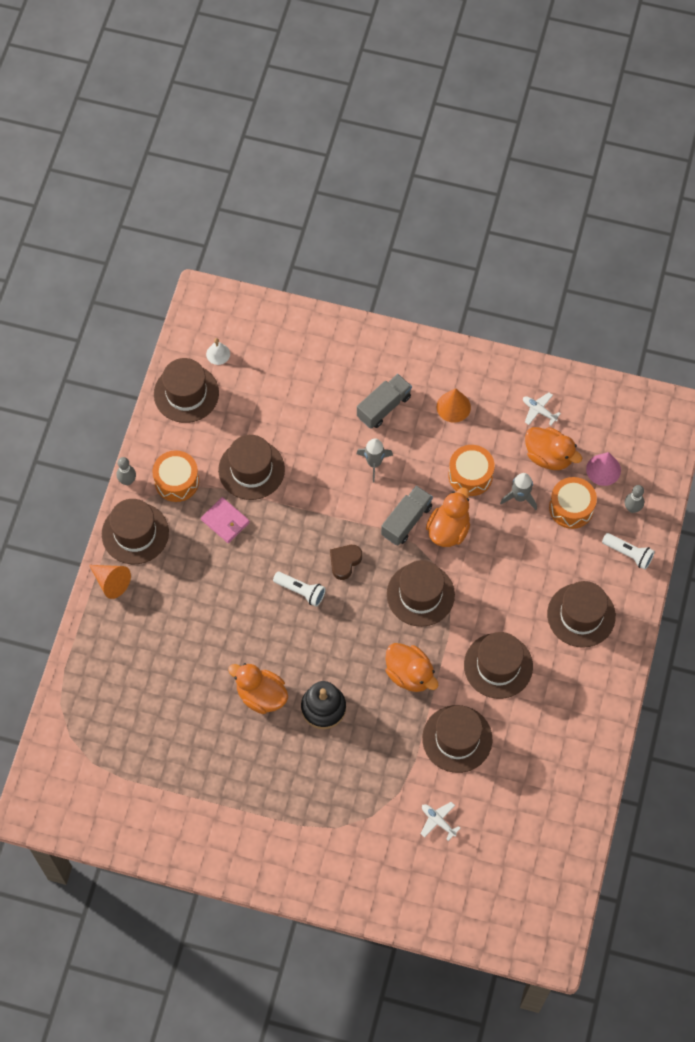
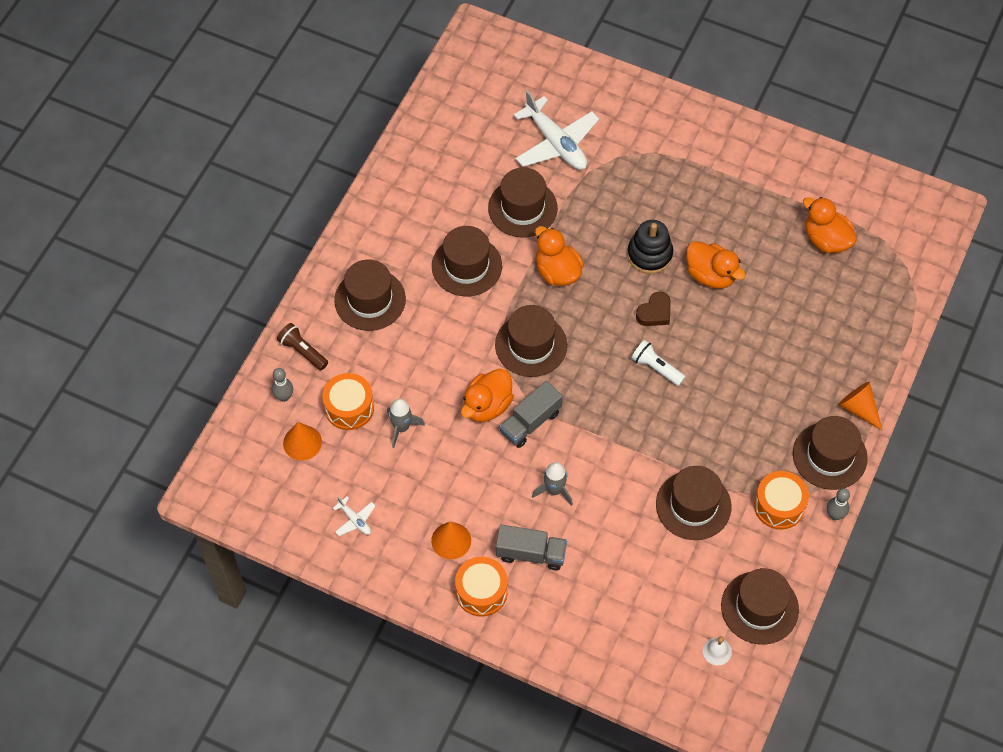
camera: 170 degrees left, 5 degrees down
pink wallet [201,497,250,543] -> none
brown heart [330,545,362,580] -> brown heart moved to [636,291,671,326]
grey truck [357,374,412,429] -> grey truck turned 135 degrees counterclockwise [496,524,567,570]
white plane [421,802,460,841] -> white plane [514,90,599,170], size x2.22
orange drum [448,445,495,496] -> orange drum moved to [455,557,508,617]
orange duck [525,427,582,470] -> orange duck moved to [803,197,857,253]
pink cone [586,452,621,486] -> orange cone [283,422,322,461]
white flashlight [602,533,655,570] -> brown flashlight [277,323,328,370]

